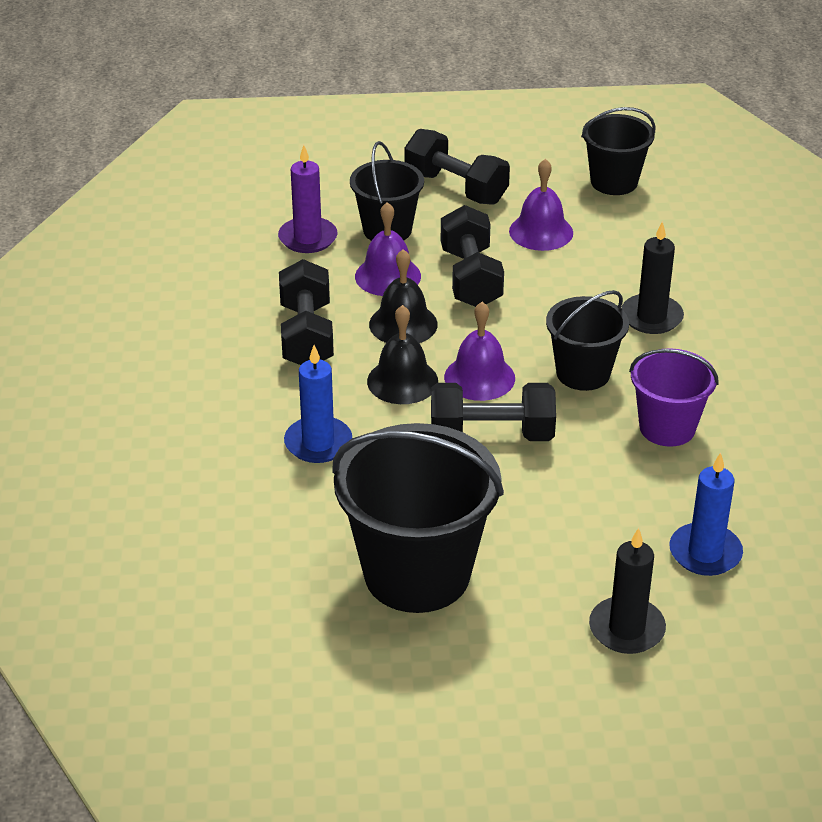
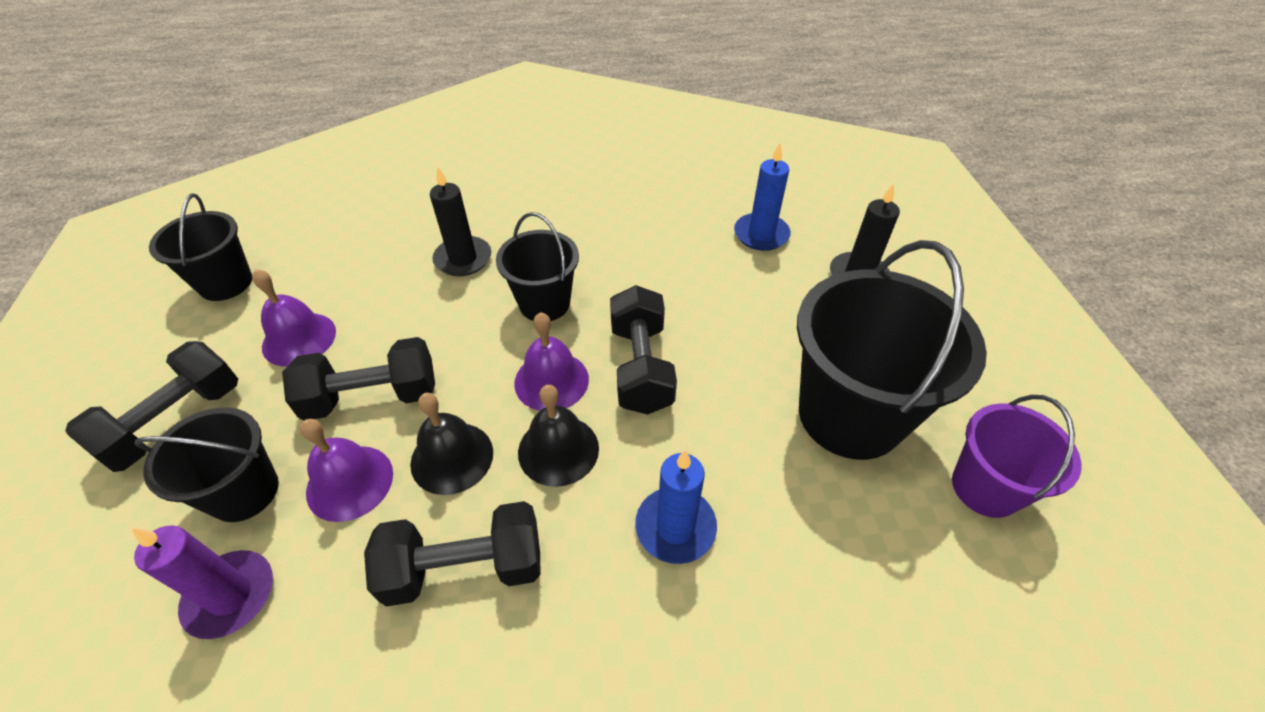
camera: 95 degrees left, 10 degrees up
purple bucket [629,348,719,447] -> purple bucket moved to [952,395,1081,518]

